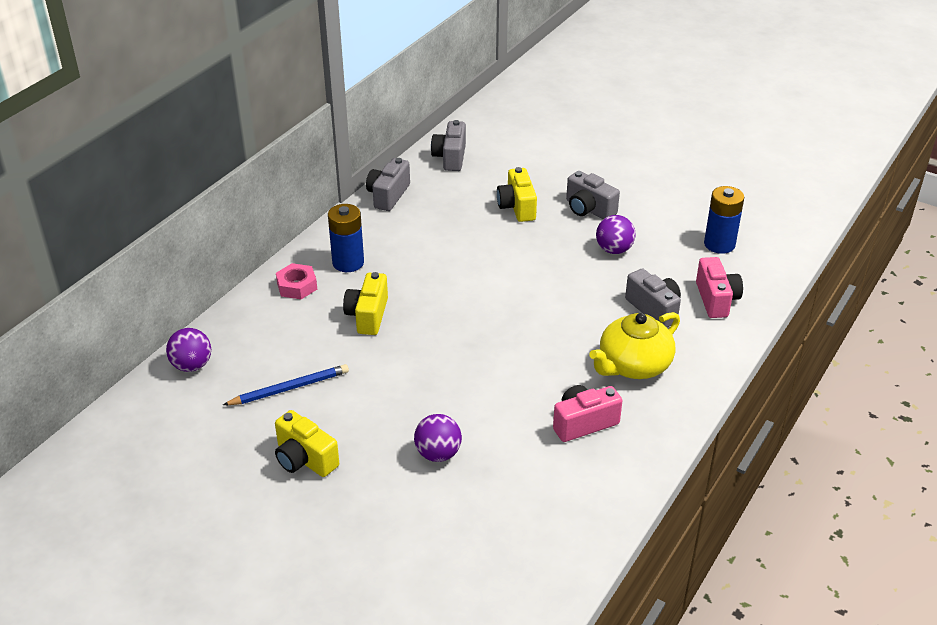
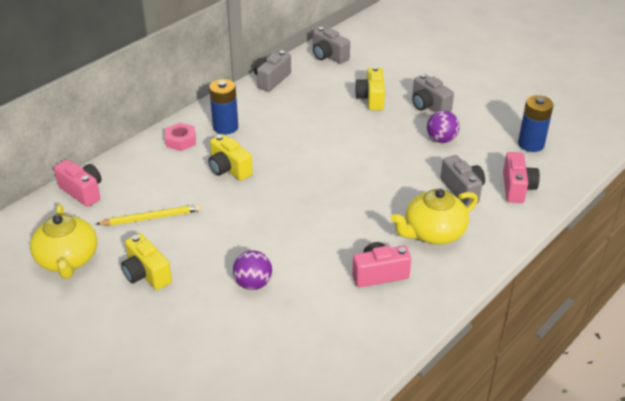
camera: 10 degrees right, 0 degrees up
purple ball [166,328,211,372] -> pink camera [54,159,102,207]
blue pencil [223,364,349,405] -> yellow pencil [96,204,201,225]
yellow camera [343,272,388,335] -> yellow camera turned 60 degrees counterclockwise [208,134,253,181]
grey camera [431,120,466,171] -> grey camera turned 60 degrees counterclockwise [313,27,350,64]
none -> yellow teapot [30,204,97,279]

